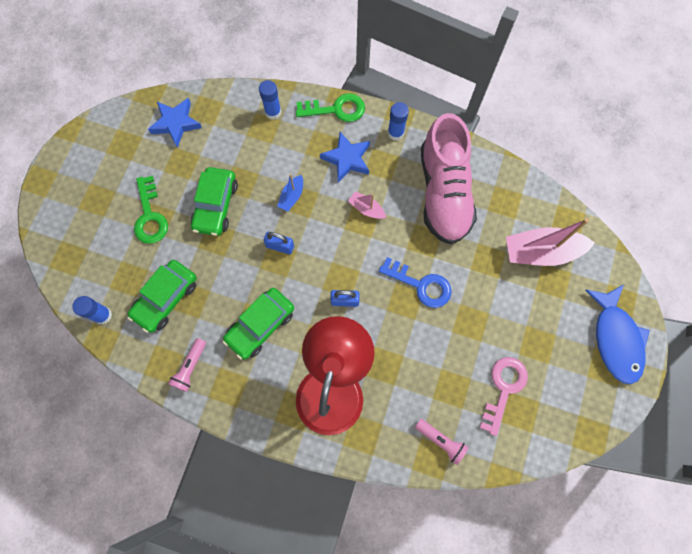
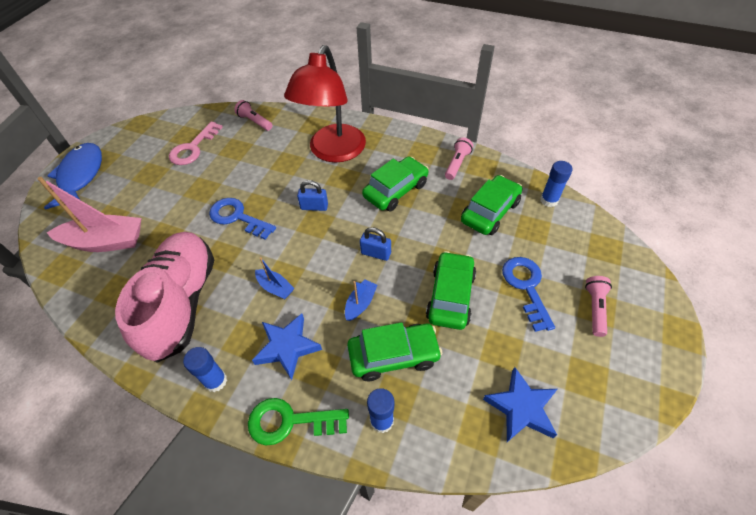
camera: 175 degrees left, 20 degrees down
green key [134,176,168,244] -> blue key [502,257,555,332]
pink boat [348,192,386,219] -> blue boat [255,257,295,299]
none -> green car [347,322,442,381]
none -> pink flashlight [585,276,612,337]

